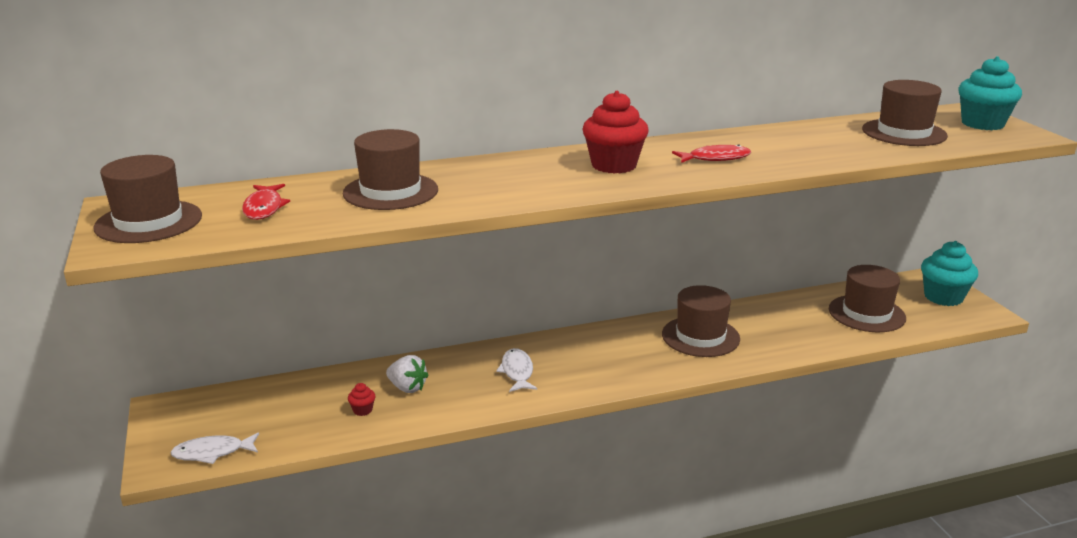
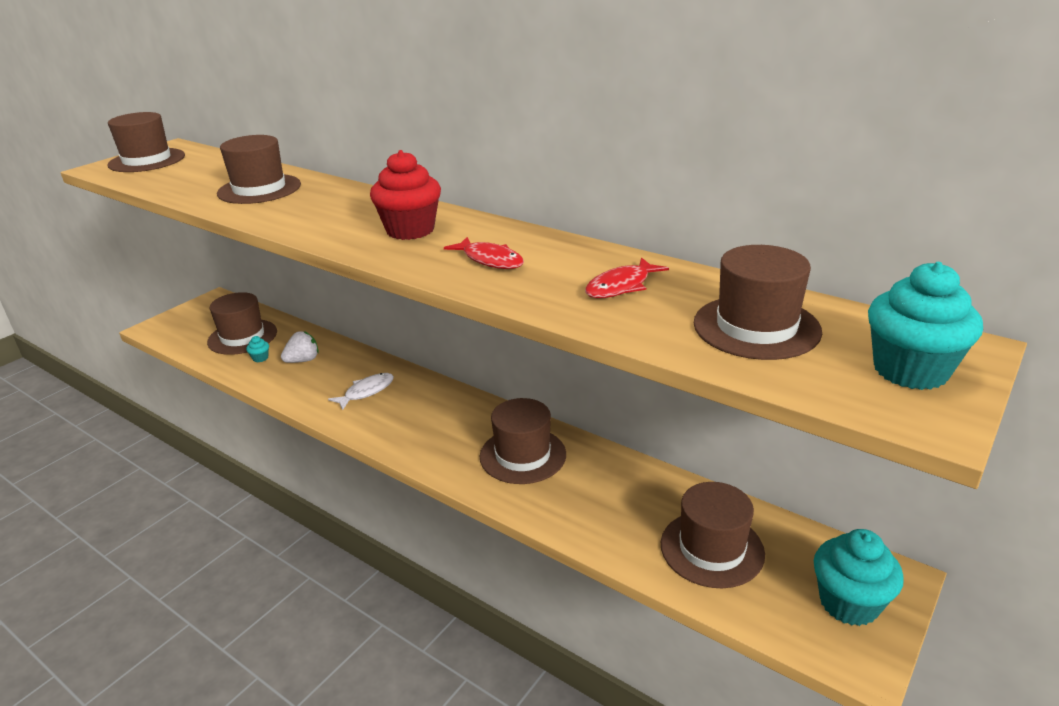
camera: 55 degrees right, 5 degrees up
white fish [170,433,259,464] -> none
red fish [242,184,290,220] -> red fish moved to [585,257,669,298]
red cupcake [348,383,375,416] -> turquoise cupcake [246,336,269,362]
white strawberry [386,355,428,393] -> white strawberry turned 120 degrees counterclockwise [281,331,319,363]
none -> brown hat [207,292,277,355]

